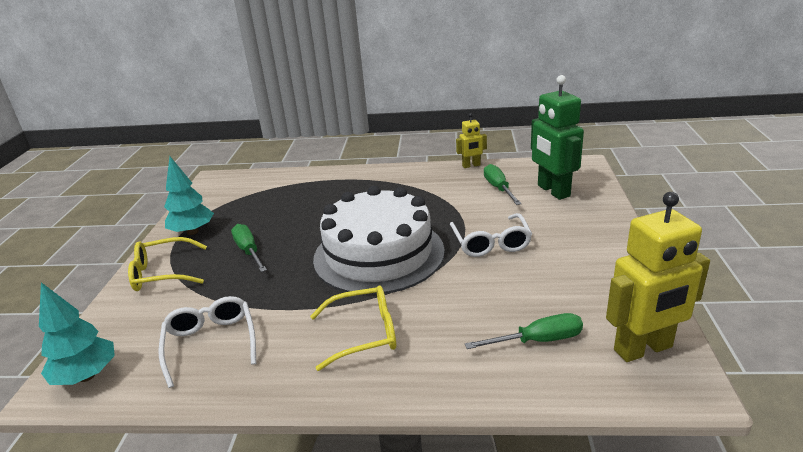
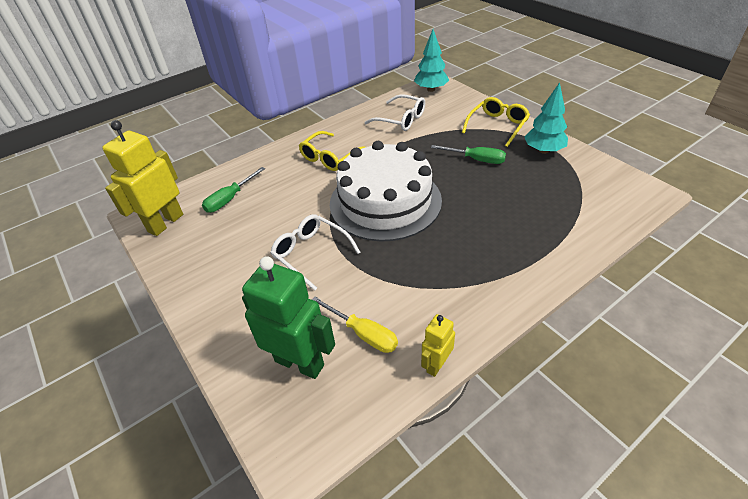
camera: 140 degrees right, 15 degrees up
green screwdriver [484,164,522,205] -> yellow screwdriver [312,297,398,353]

